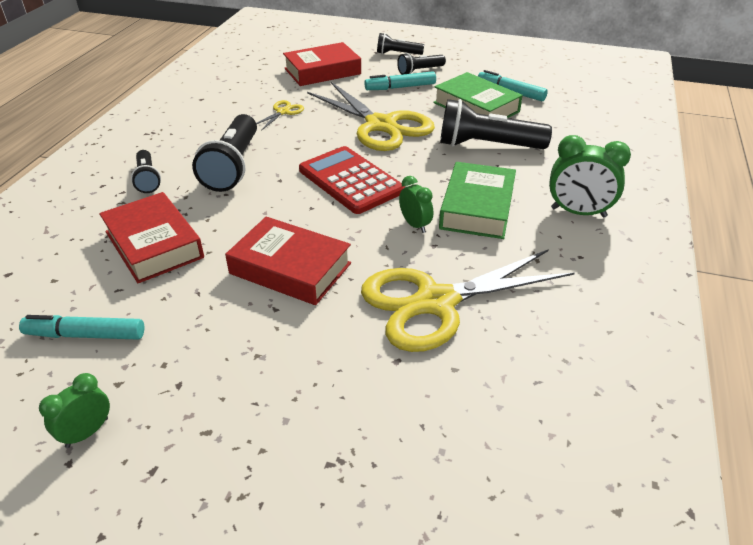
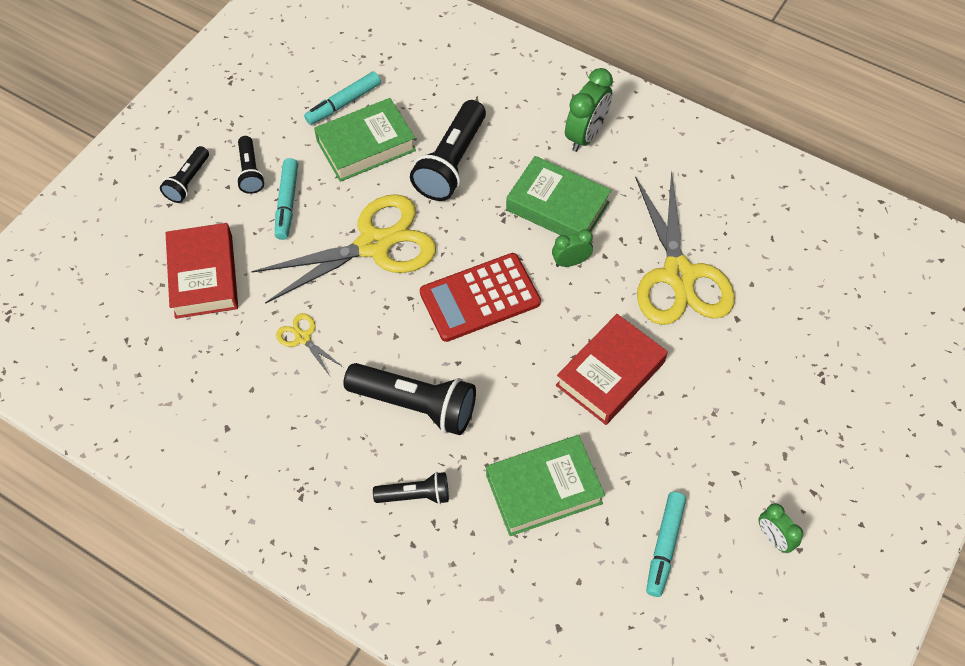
camera: 75 degrees left, 20 degrees up
red book [99,192,204,283] -> green book [486,435,605,536]

